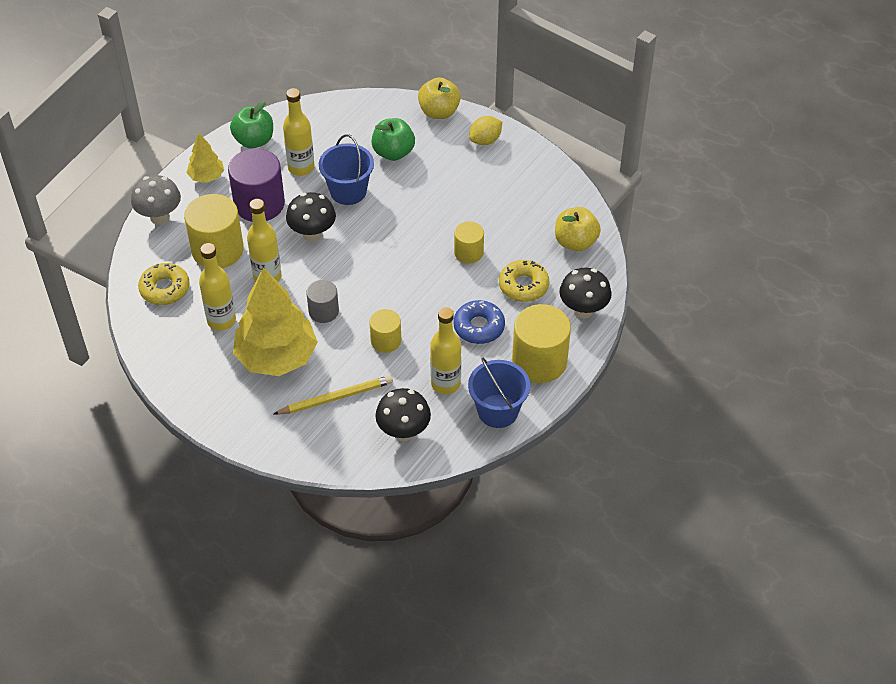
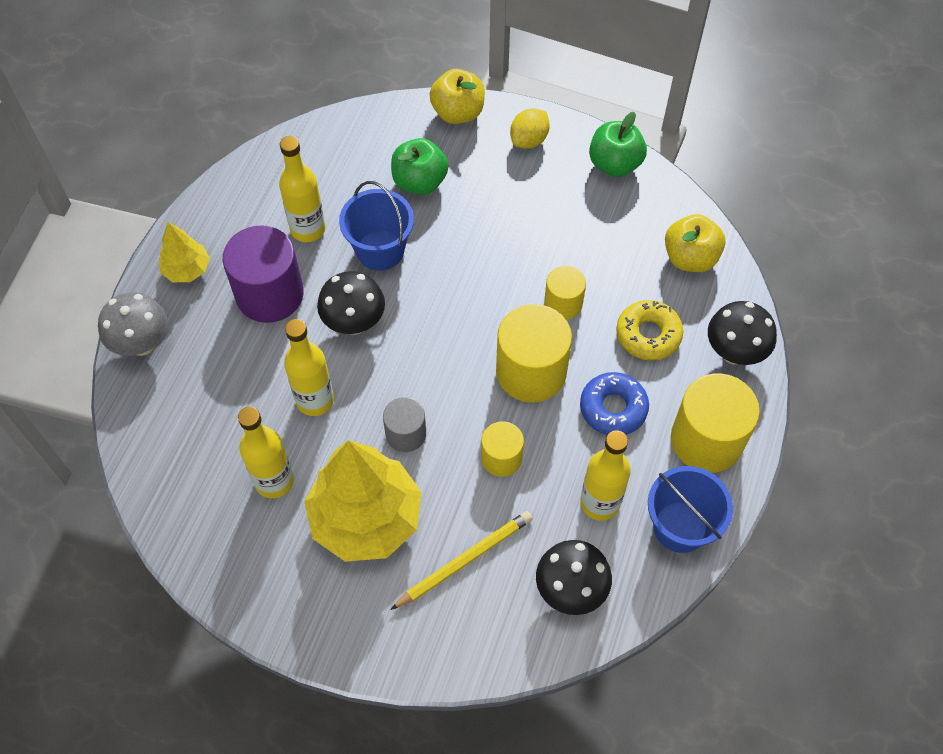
camera: 15 degrees left, 10 degrees up
yellow donut [138,263,190,305] -> none
yellow cylinder [184,194,244,268] -> yellow cylinder moved to [496,304,572,403]
green apple [230,101,273,148] -> green apple moved to [589,112,647,177]

